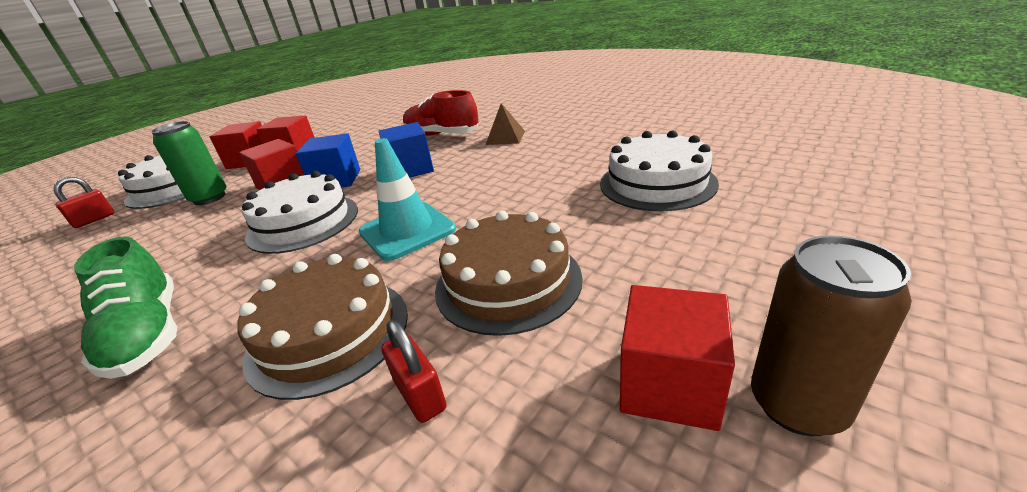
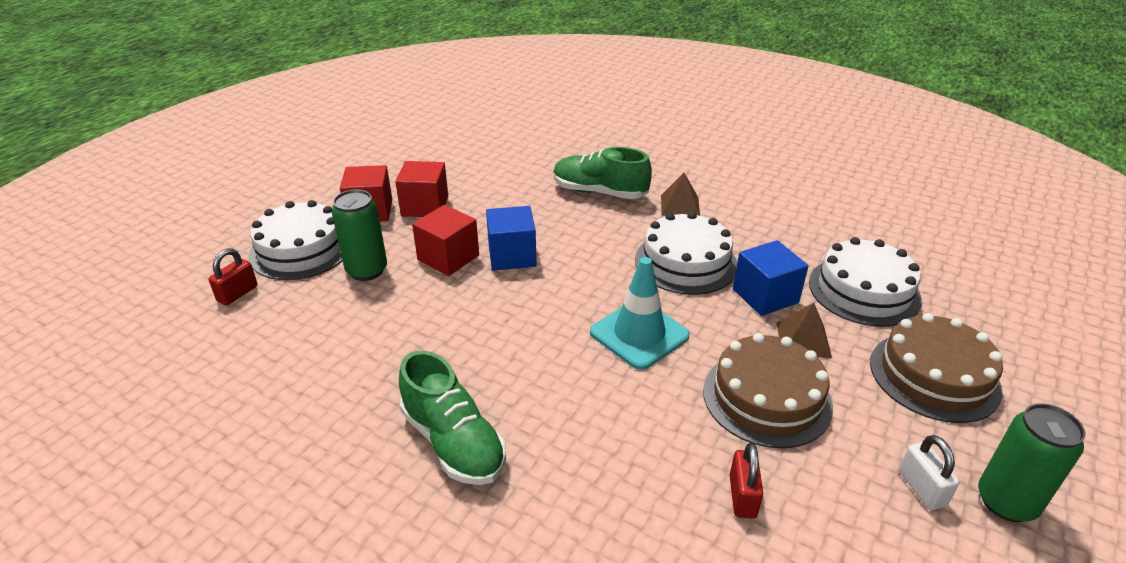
camera: 10 degrees left, 5 degrees up
brown cake [238,254,408,400] -> brown cake moved to [870,313,1003,423]
white cake [242,171,358,254] -> white cake moved to [635,212,737,295]
blue cube [378,122,434,178] -> blue cube moved to [733,240,809,316]
red padlock [381,320,447,423] -> red padlock turned 45 degrees clockwise [730,443,764,519]
red shoe [403,90,479,136] -> green shoe [553,147,652,199]
red cube [620,285,735,431] -> white padlock [899,435,960,510]
brown can [751,236,912,437] -> green can [978,403,1086,522]
none -> brown pyramid [777,303,832,358]

